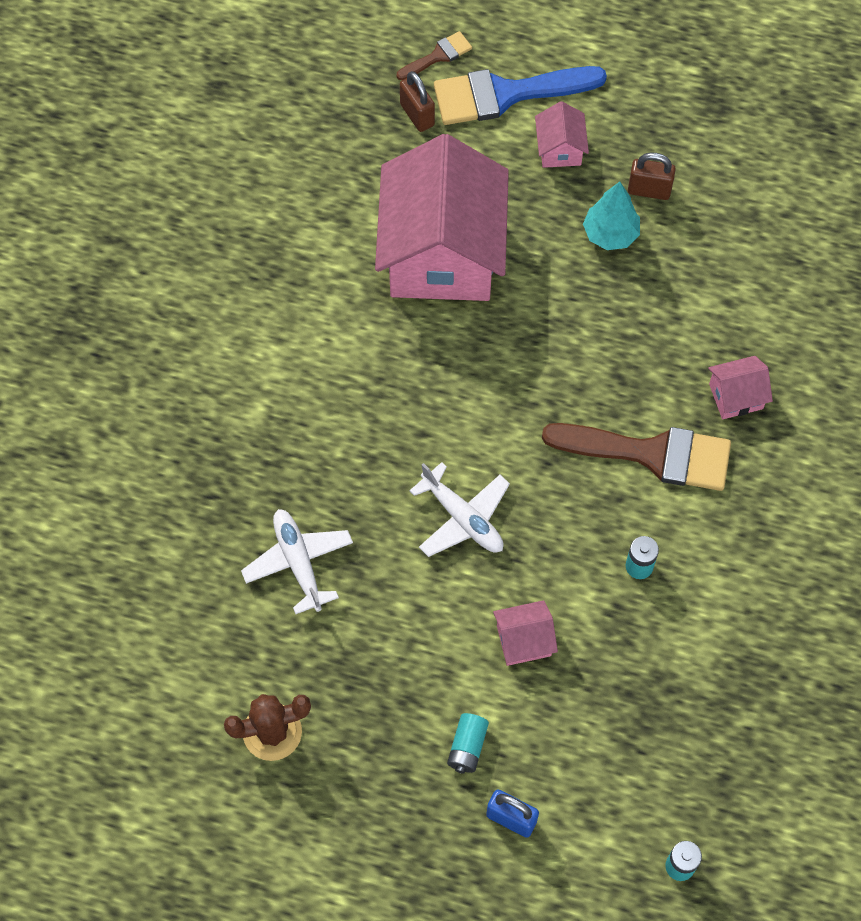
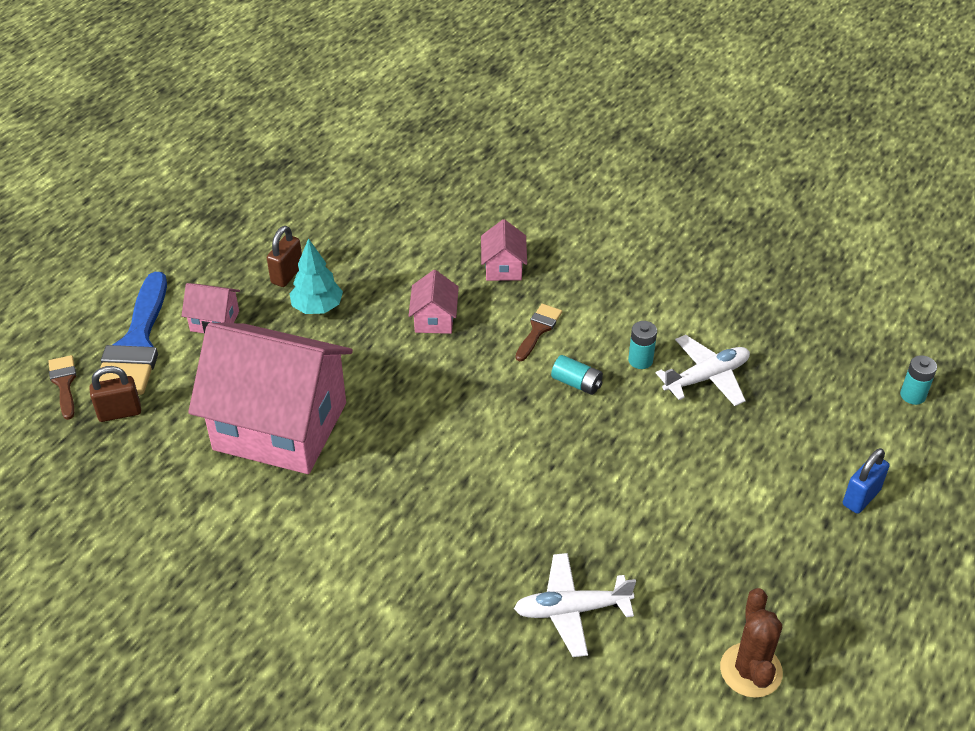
camera: 75 degrees left, 20 degrees down
white plane [409,462,510,557] -> white plane moved to [656,335,750,406]
turquoise battery [447,713,489,774] -> turquoise battery moved to [551,355,603,395]
pink house [493,600,558,666] -> pink house moved to [409,270,459,334]
brown brush [542,423,731,491] -> brown brush [515,304,562,361], size x0.48

